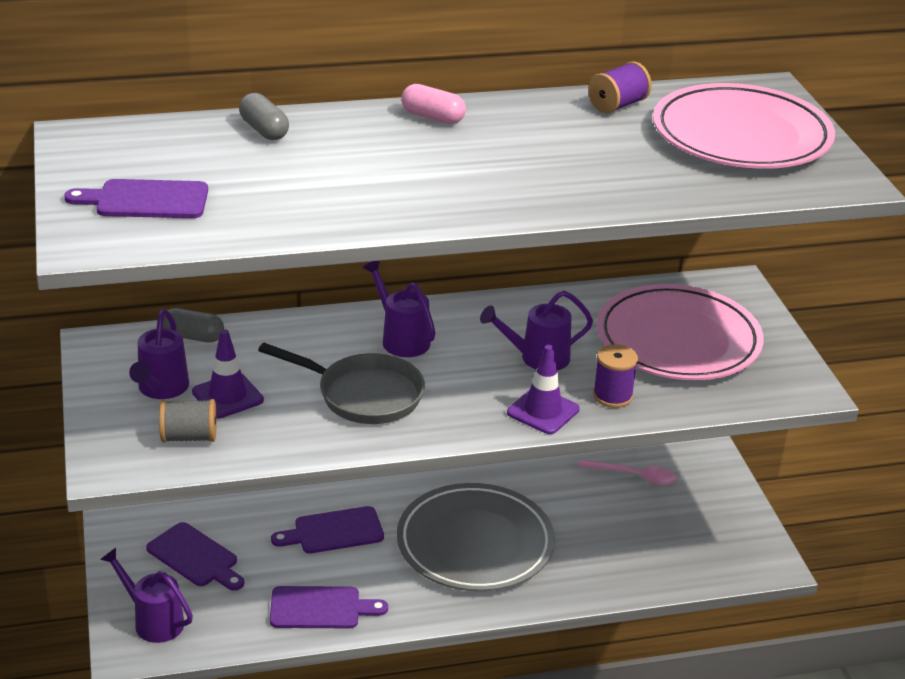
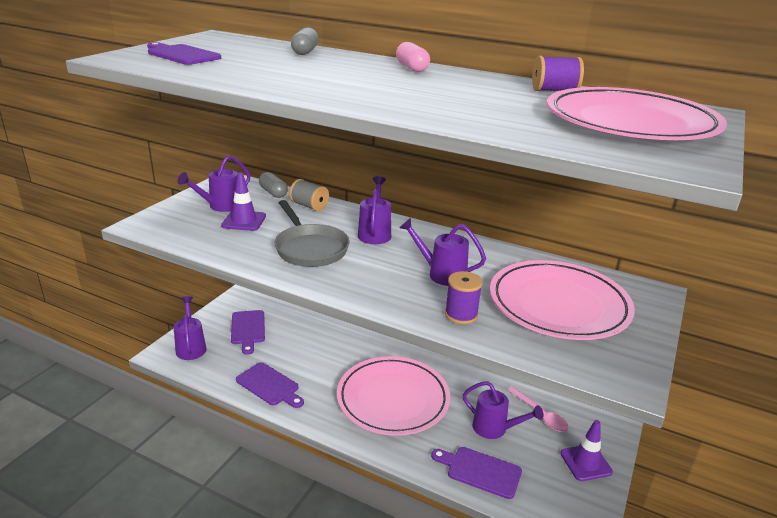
camera: 40 degrees right, 5 degrees down
grey spool [159,399,216,443] -> grey spool moved to [289,179,329,211]
purple cutting board [271,506,384,553] -> purple cutting board moved to [431,447,522,499]
grey plate [397,483,555,591] -> pink plate [337,356,450,436]
purple traffic cone [507,345,580,434] -> purple traffic cone moved to [560,420,613,481]
none -> purple watering can [463,381,543,439]

